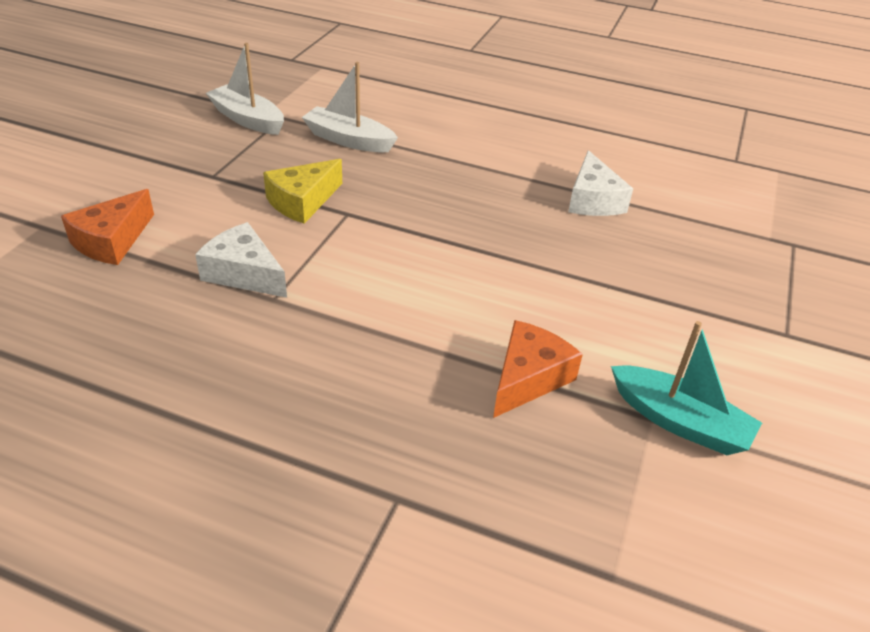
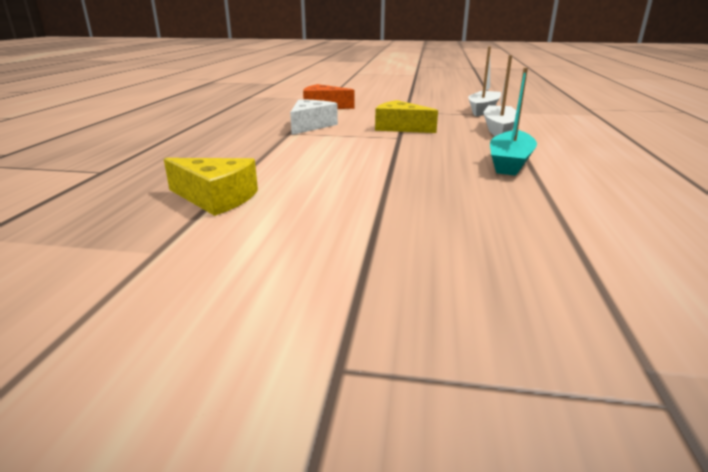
camera: 80 degrees right, 15 degrees down
orange cheese [493,320,583,418] -> yellow cheese [164,158,258,216]
white cheese [568,150,633,216] -> none
turquoise boat [611,321,762,455] -> turquoise boat moved to [490,68,537,176]

